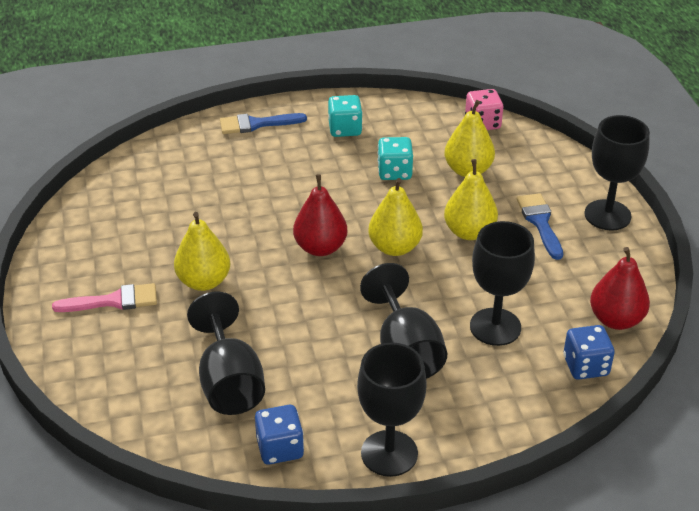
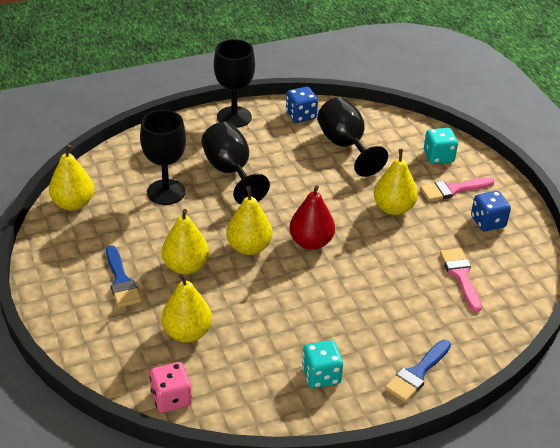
camera: 170 degrees right, 0 degrees up
blue brush [220,113,307,134] -> blue brush turned 150 degrees clockwise [385,340,451,402]
turquoise dice [377,137,413,180] -> turquoise dice moved to [424,128,458,164]
blue dice [564,325,615,380] -> blue dice moved to [471,191,511,231]
black goblet [584,115,650,231] -> none
red pear [590,247,650,330] -> yellow pear [49,144,94,211]
none -> pink brush [440,248,482,312]

